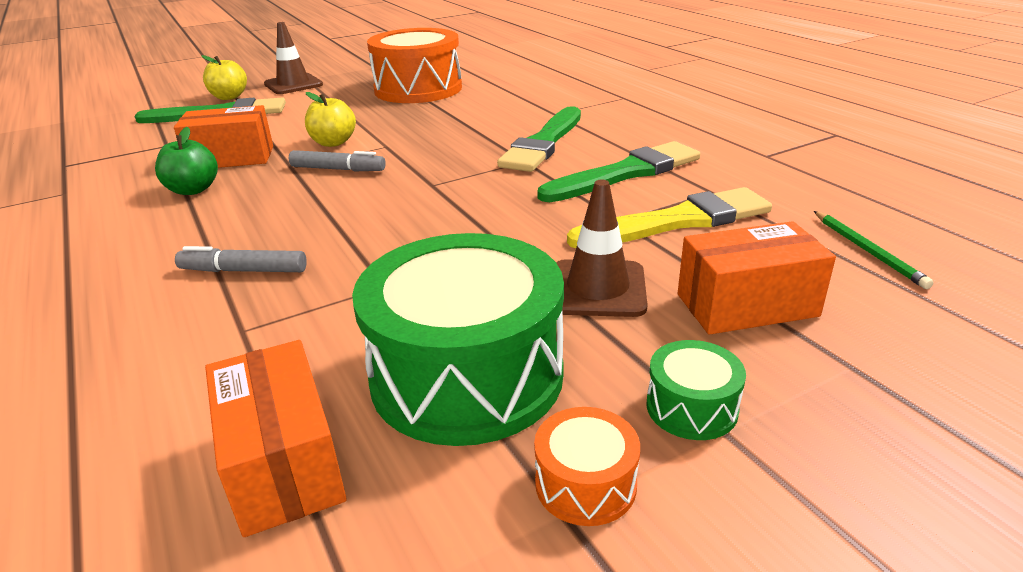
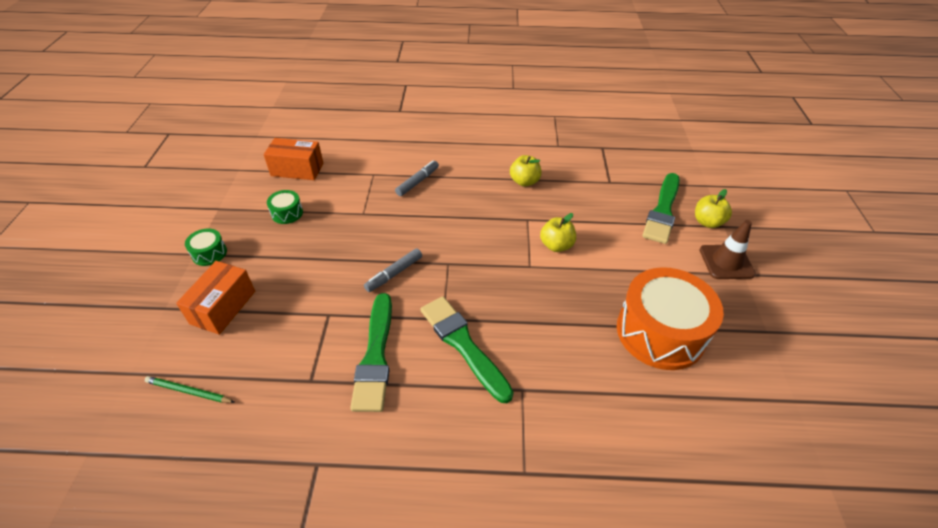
camera: 120 degrees right, 15 degrees up
green apple [155,127,218,195] -> yellow apple [510,155,541,187]
orange box [174,105,273,168] -> none
grey marker [289,150,386,171] -> grey marker moved to [364,248,422,292]
green drum [352,233,564,446] -> green drum [267,190,303,224], size x0.43
orange drum [534,407,640,526] -> none
brown traffic cone [556,180,648,317] -> none
yellow brush [567,187,772,248] -> none

